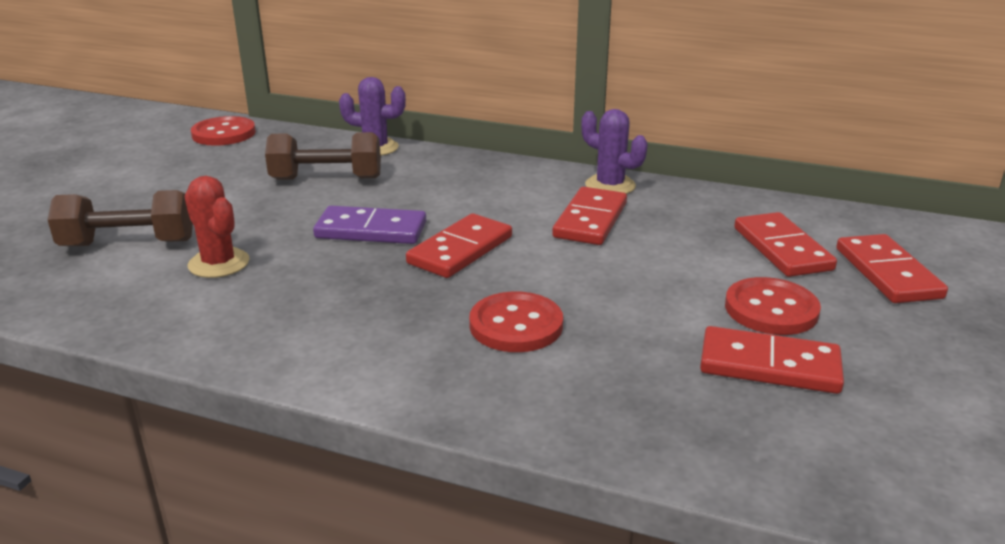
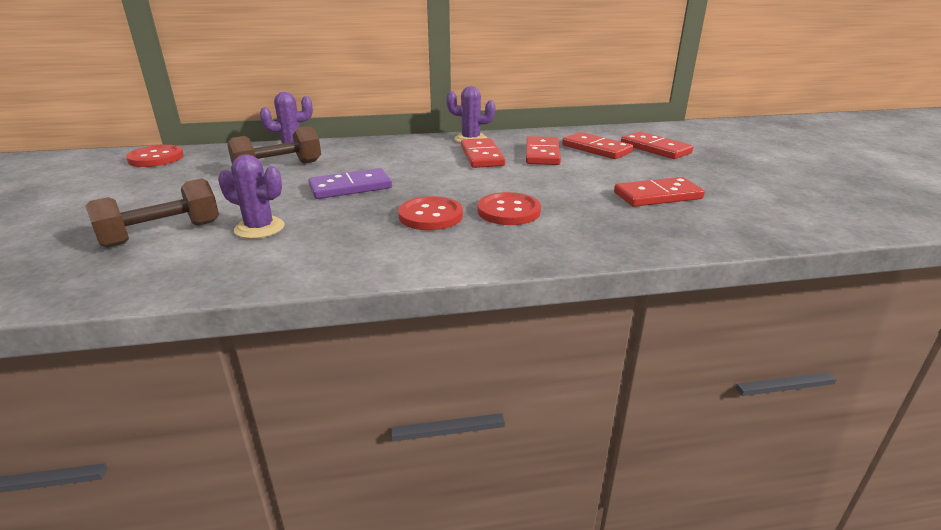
camera: 30 degrees left, 0 degrees up
red cactus [184,176,249,278] -> purple cactus [218,154,285,239]
red domino [406,213,512,278] -> red domino moved to [526,136,561,165]
red button [725,277,821,335] -> red button moved to [398,196,463,230]

